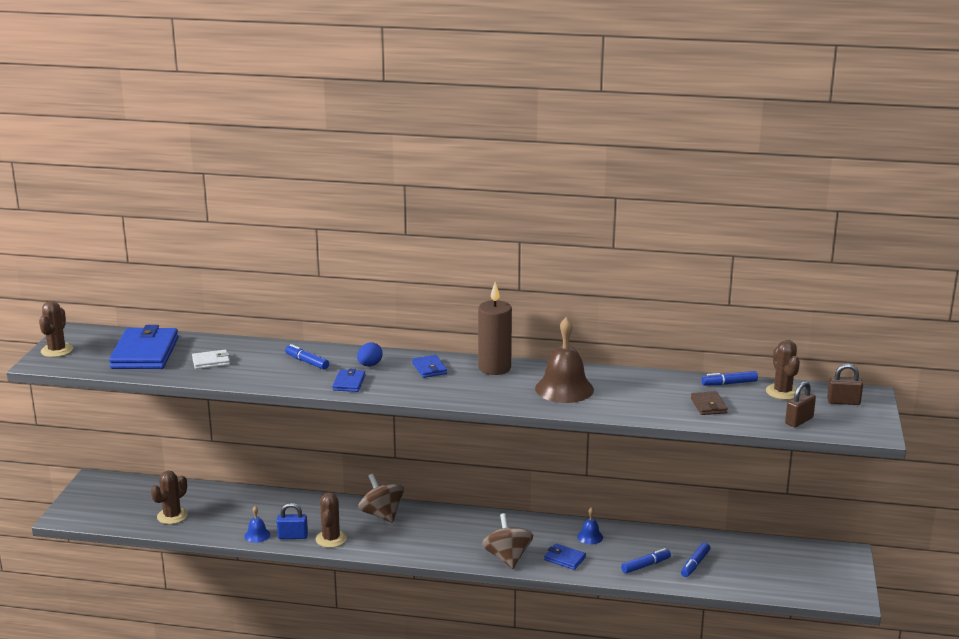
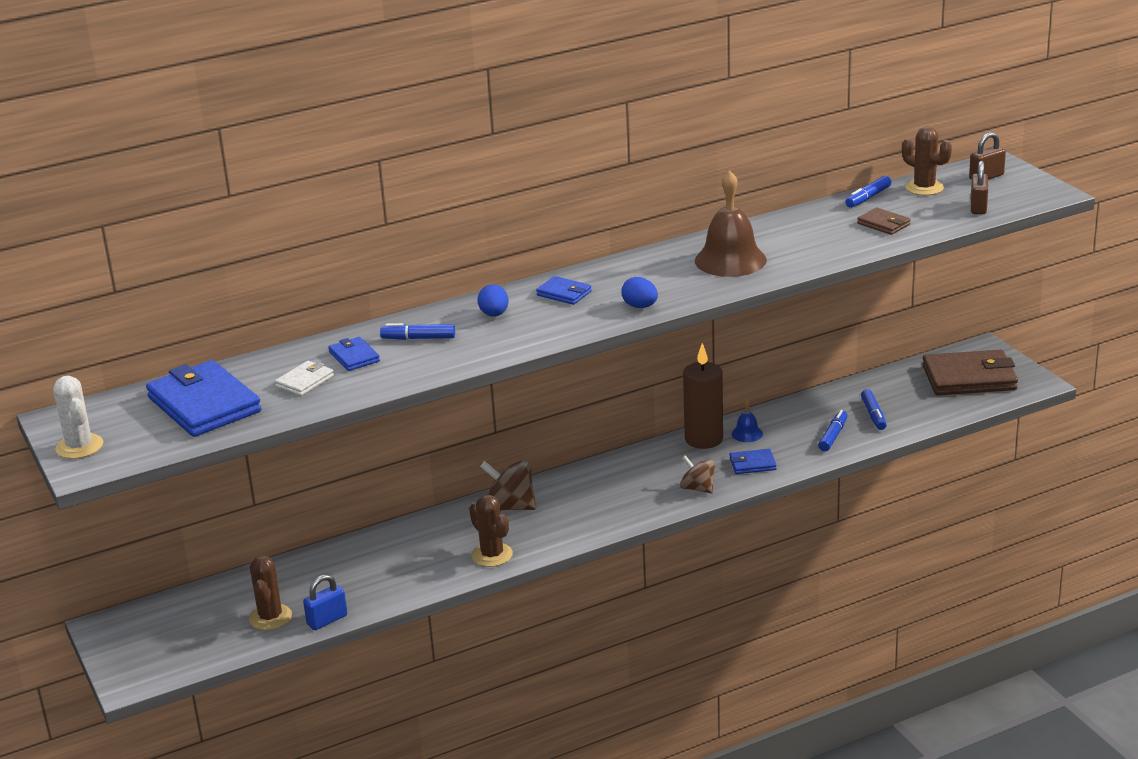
camera: 35 degrees left, 5 degrees up
brown cactus [39,301,73,357] -> white cactus [54,376,103,459]
blue bell [244,506,270,543] -> none
blue padlock [276,503,308,539] -> blue padlock moved to [303,574,347,630]
blue wallet [332,369,365,392] -> blue wallet moved to [329,337,380,371]
brown candle [478,282,512,375] -> brown candle moved to [683,343,723,449]
brown spinning top [482,513,533,569] -> brown spinning top [680,455,715,493], size x0.66
none -> blue egg [621,277,658,308]
none -> brown wallet [922,350,1018,395]

